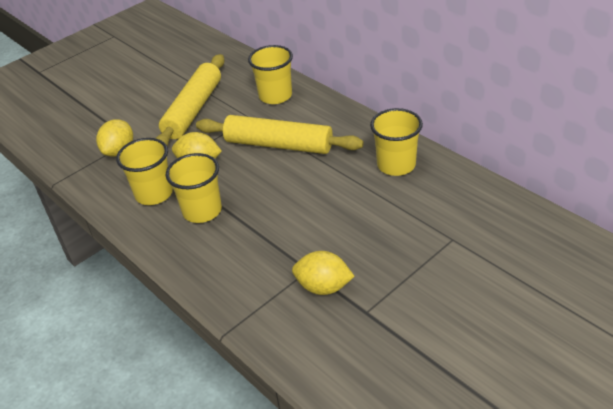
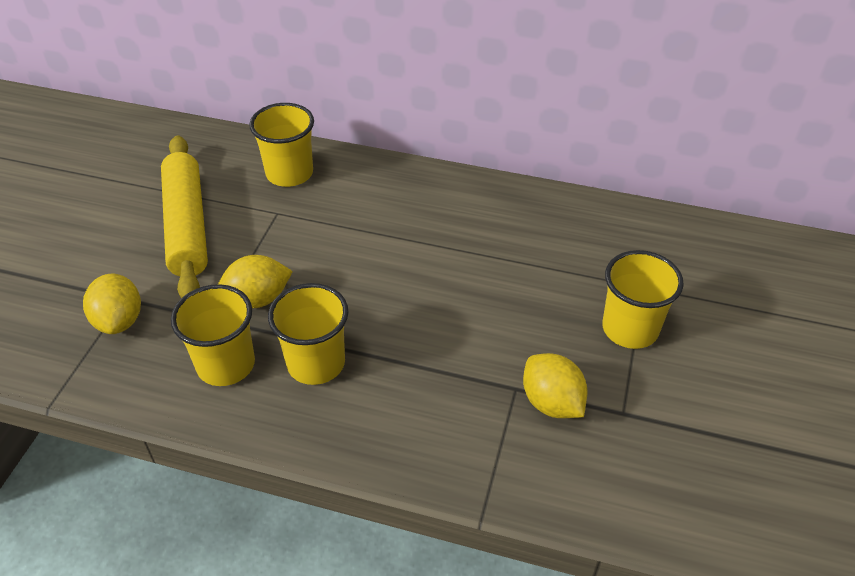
camera: 35 degrees left, 5 degrees up
yellow rolling pin [196,115,364,154] -> none
yellow lemon [292,251,355,295] -> yellow lemon turned 75 degrees clockwise [523,353,588,418]
yellow cup [370,108,423,176] -> yellow cup moved to [602,250,684,349]

